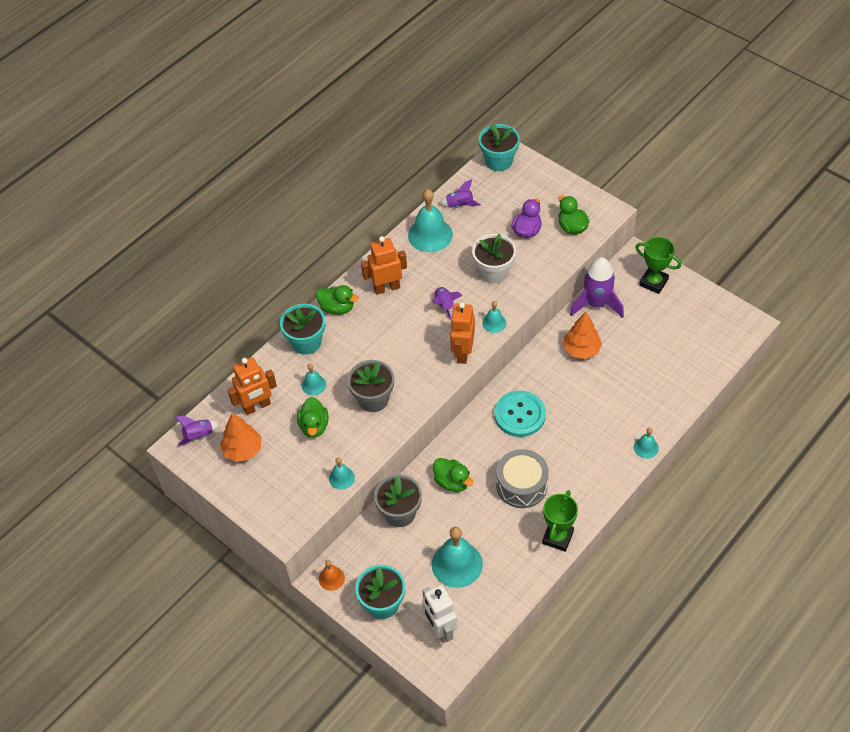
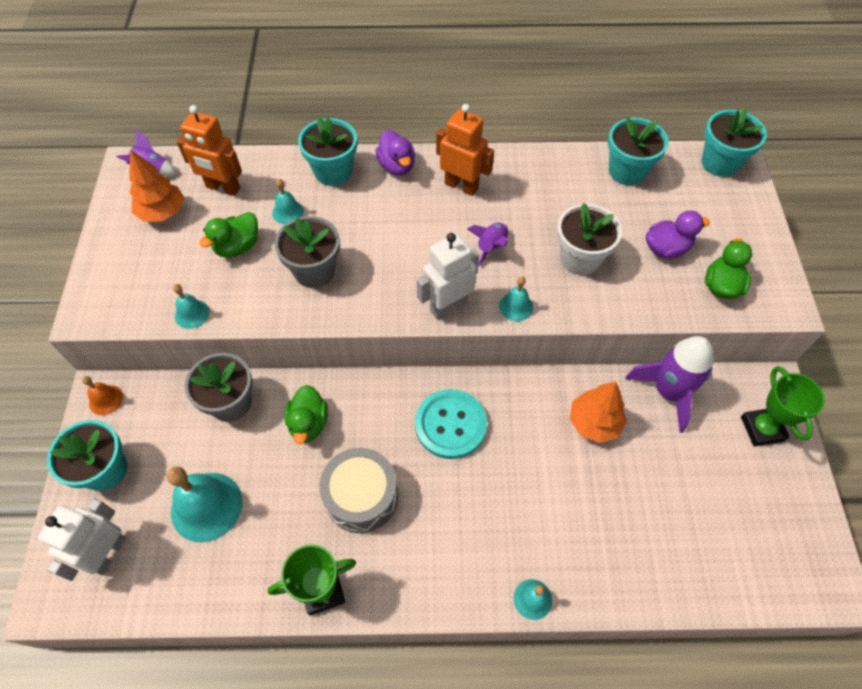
camera: 45 degrees right, 5 degrees up
green duck [316,285,359,315] -> purple duck [375,130,415,175]
turquoise bell [408,189,453,252] -> none
purple rocket [439,179,481,208] -> turquoise flower pot [608,117,669,185]
orange robot [450,302,475,364] -> white robot [417,233,479,319]

